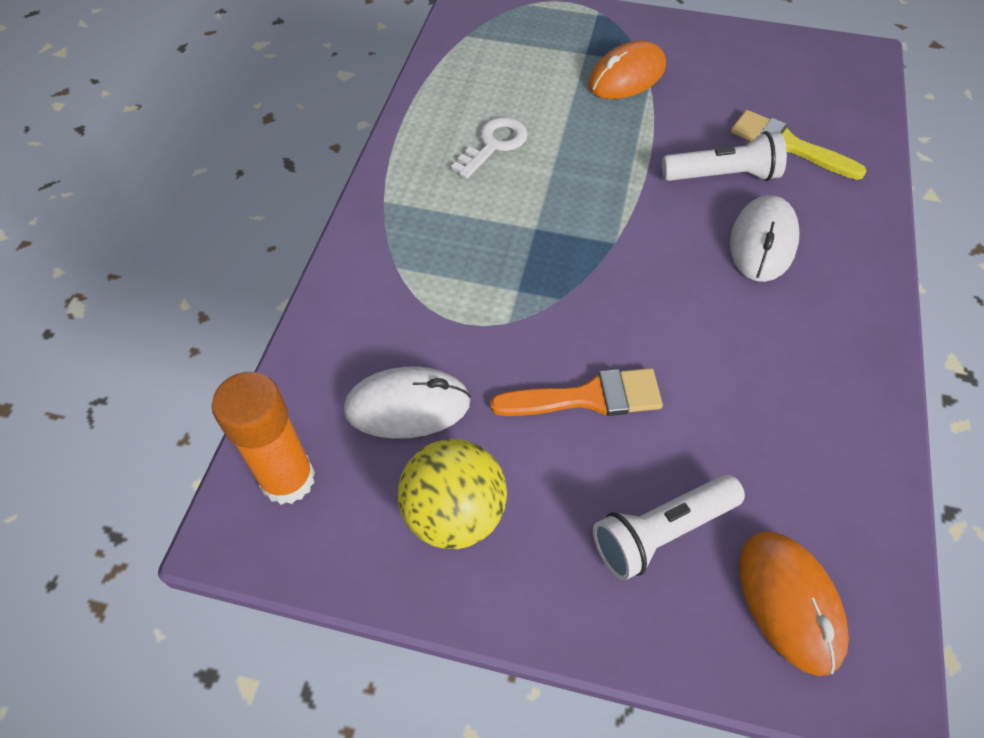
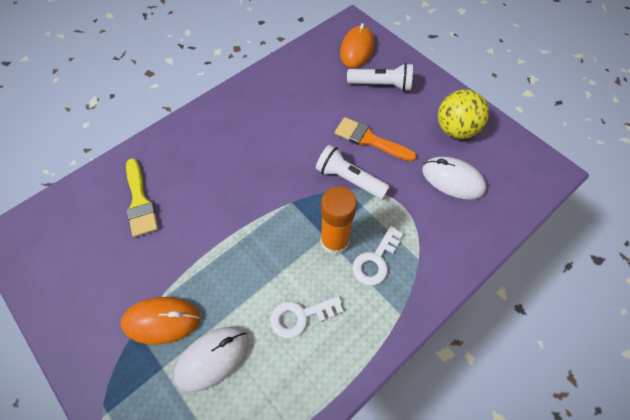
camera: 145 degrees left, 5 degrees up
orange glue stick [212,372,315,505] -> orange glue stick moved to [321,186,357,255]
white flashlight [662,131,787,181] -> white flashlight moved to [316,145,390,199]
white mouse [730,195,799,282] -> white mouse moved to [173,327,249,392]
none -> white key [353,226,403,285]

